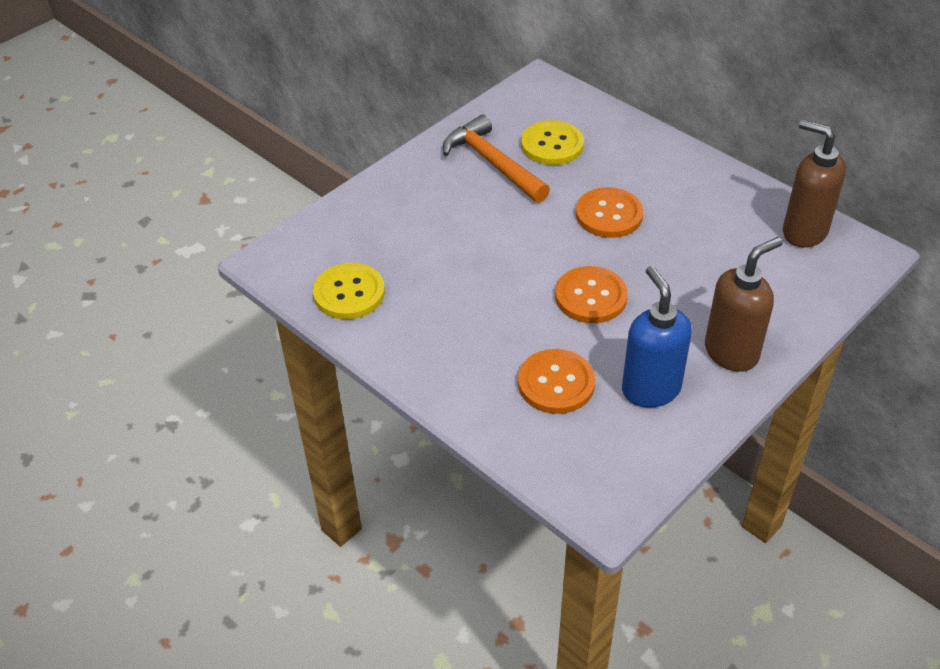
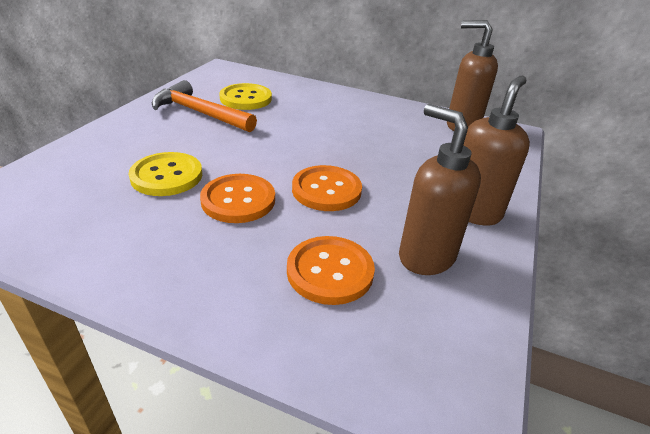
camera: 25 degrees left, 10 degrees down
yellow button [313,263,385,319] -> yellow button moved to [129,152,202,196]
orange button [576,187,644,238] -> orange button moved to [200,174,275,223]
blue soap dispenser [622,266,692,408] -> brown soap dispenser [399,104,481,275]

